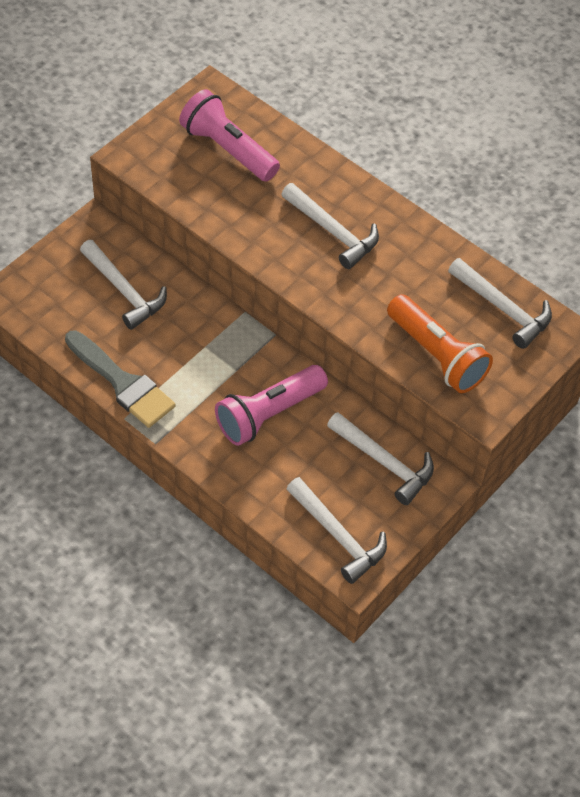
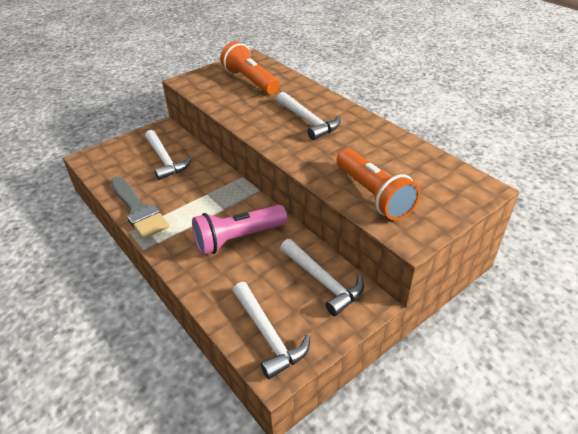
camera: 15 degrees right, 15 degrees down
pink flashlight [179,89,280,182] -> orange flashlight [220,41,280,94]
white hammer [448,258,552,349] -> none

